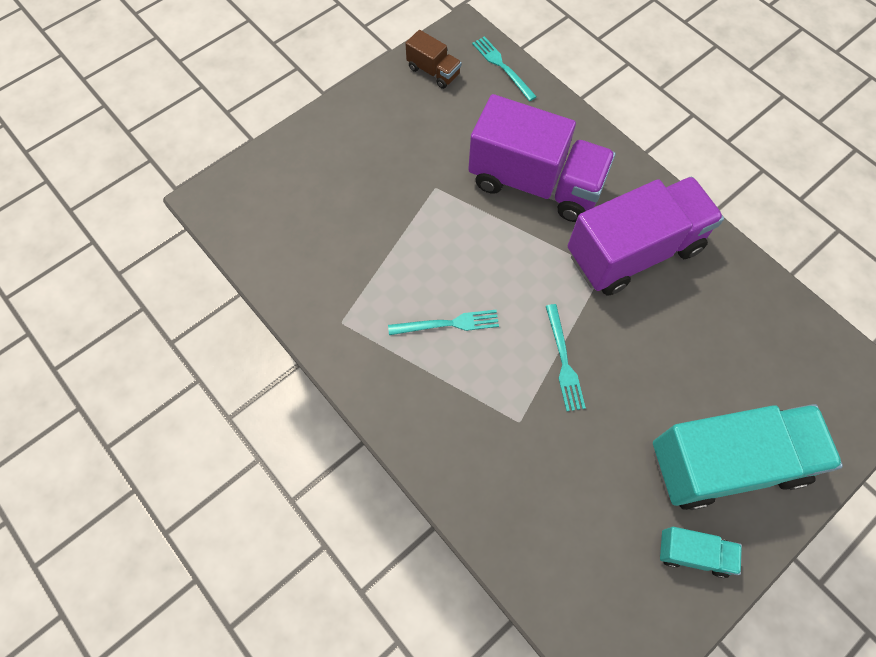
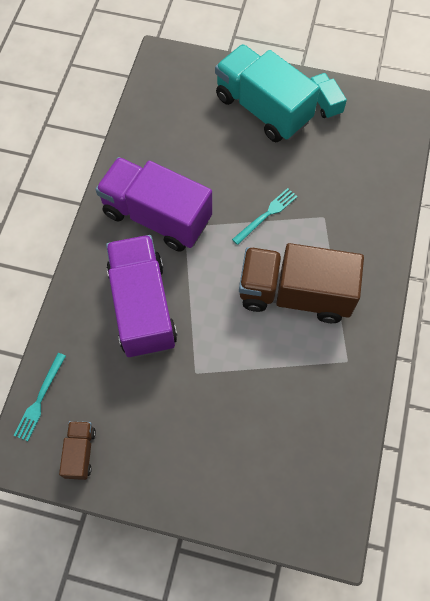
camera: 125 degrees left, 0 degrees up
turquoise fork [388,310,499,335] -> brown truck [239,243,364,323]

